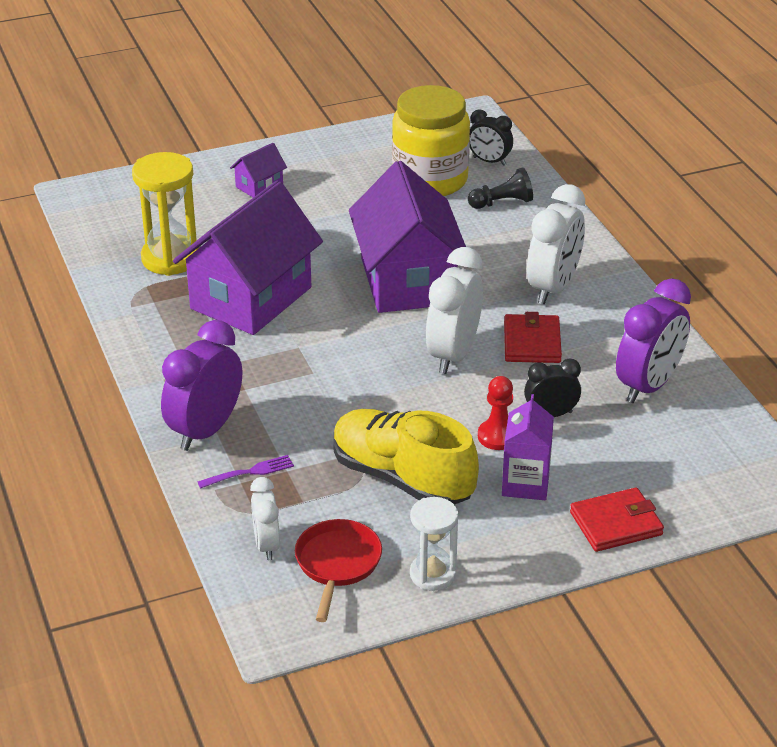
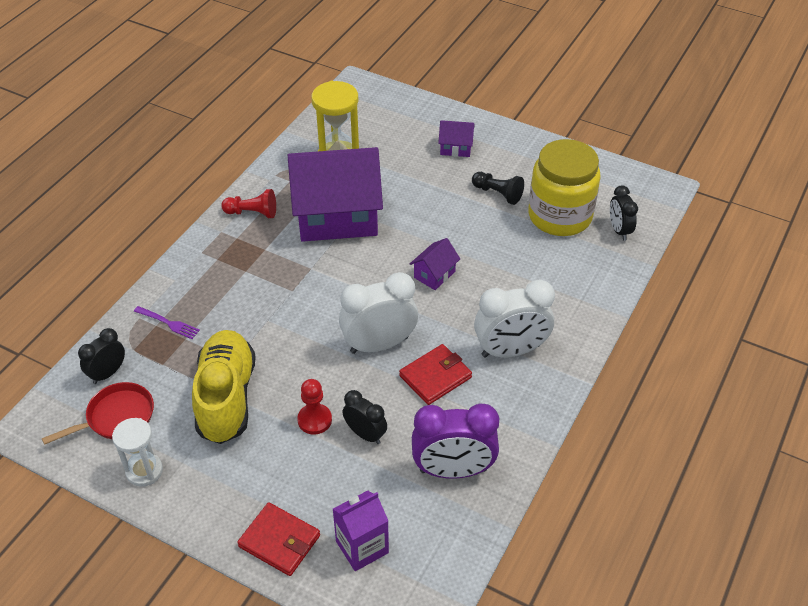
camera: 50 degrees right, 10 degrees up
purple clock [161,320,242,451] -> none
white clock [250,477,280,560] -> black clock [78,328,125,384]
purple house [349,161,466,313] -> purple house [410,238,460,290], size x0.42
black pawn [468,167,533,209] -> black pawn moved to [472,172,524,205]
purple carton [502,394,554,500] -> purple carton moved to [333,490,389,571]
none -> red pawn [221,189,276,218]

